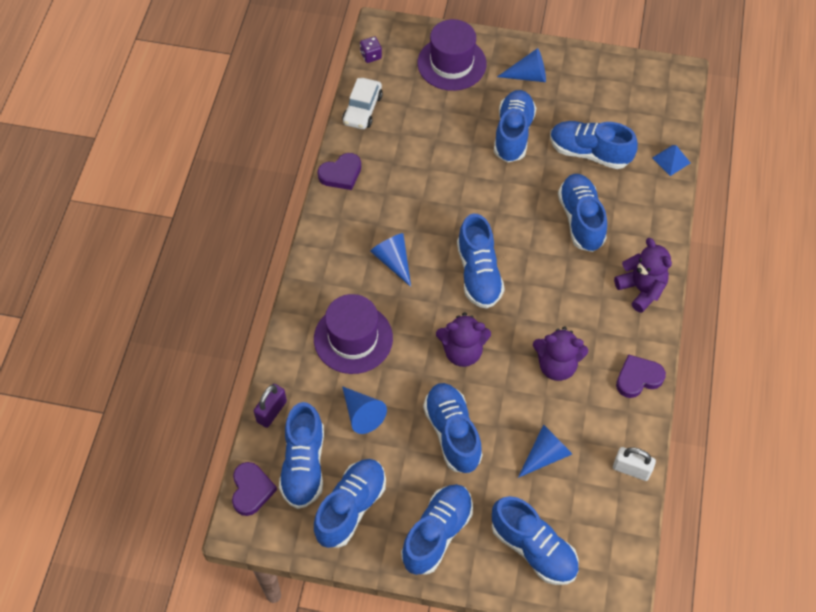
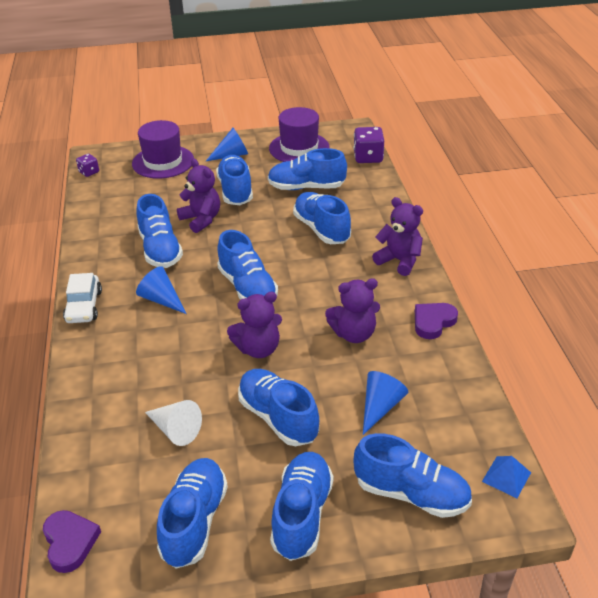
camera: 20 degrees left, 20 degrees down
purple padlock [254,384,287,428] -> none
blue shoe [279,402,324,509] -> blue shoe moved to [136,194,183,268]
purple hat [314,294,393,374] -> purple hat moved to [269,107,330,162]
purple heart [318,153,361,190] -> none
white car [342,78,383,129] -> white car moved to [63,273,102,323]
blue cone [342,386,387,434] -> white cone [145,400,202,446]
white padlock [613,447,656,481] -> none
blue pyramid [652,145,690,176] -> blue pyramid moved to [482,456,531,498]
none -> purple teddy bear [177,159,220,233]
none -> purple dice [353,127,384,163]

